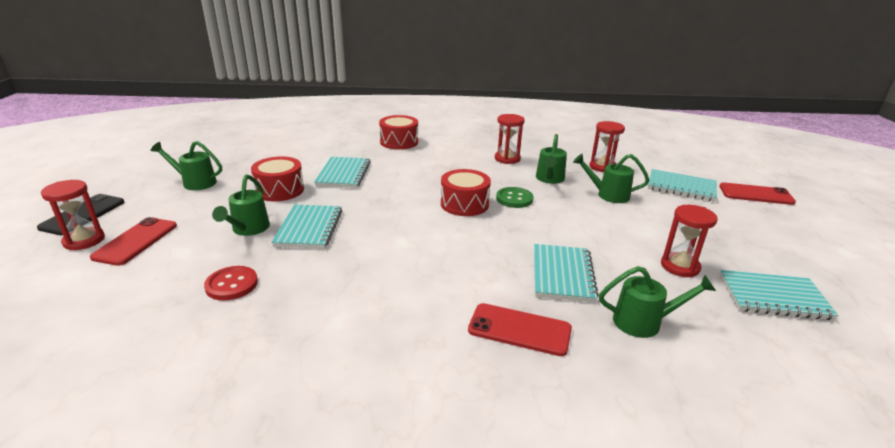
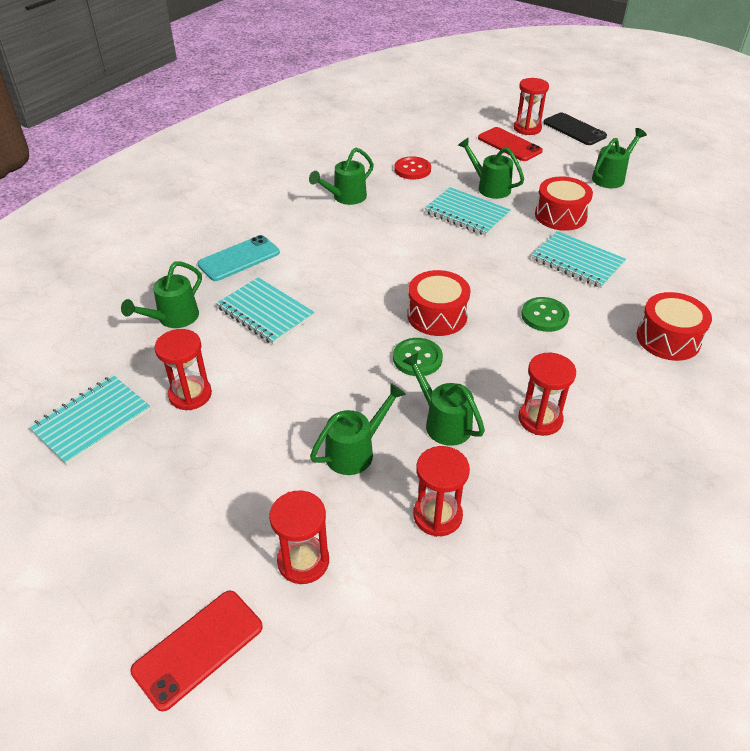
camera: 125 degrees right, 15 degrees up
red phone [468,303,572,356] -> turquoise phone [197,235,280,281]
turquoise notebook [648,169,717,201] -> red hourglass [269,491,329,584]
none -> green watering can [309,147,374,205]
none -> green button [521,297,569,332]

